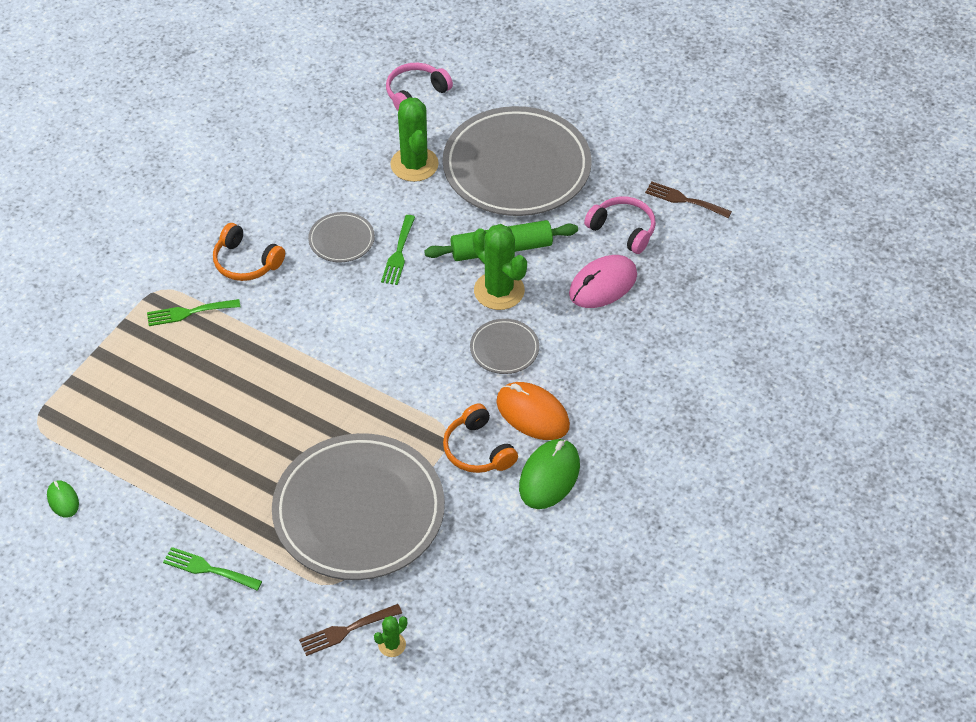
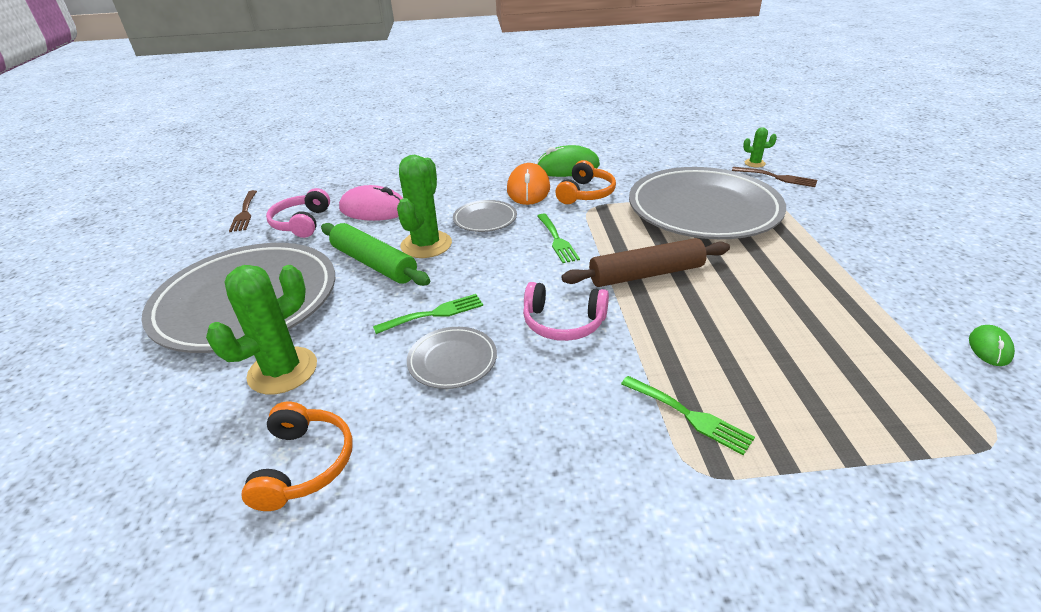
camera: 125 degrees left, 15 degrees down
green fork [163,547,262,591] -> green fork moved to [537,214,580,263]
orange headphones [213,223,285,281] -> orange headphones moved to [241,402,353,511]
pink headphones [386,63,453,111] -> pink headphones moved to [523,282,609,341]
none -> brown rolling pin [561,238,730,287]

